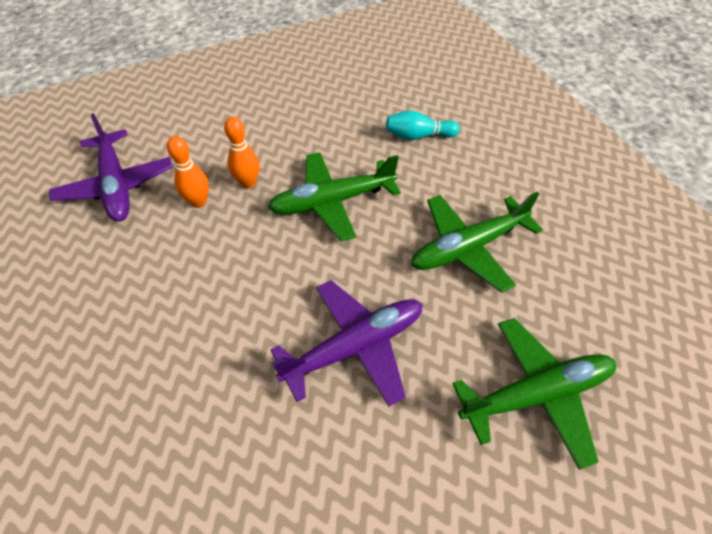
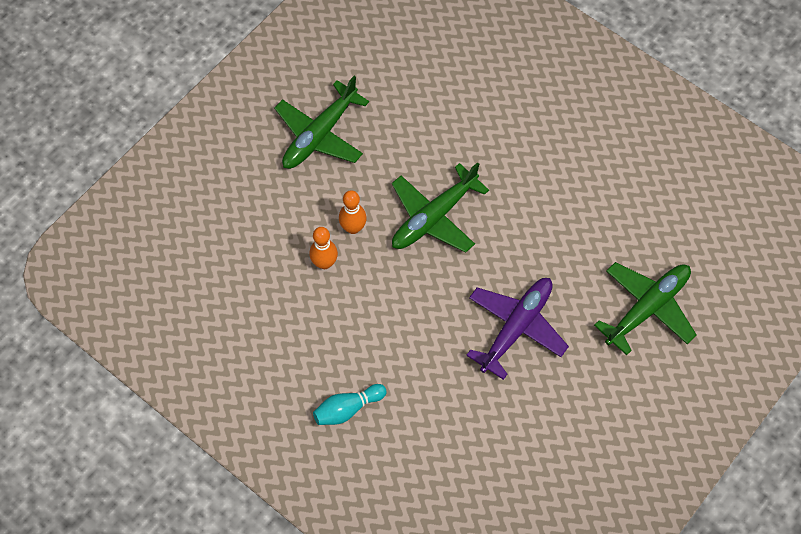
camera: 25 degrees left, 10 degrees up
purple plane [49,113,173,222] -> none
turquoise bowling pin [386,111,460,140] -> turquoise bowling pin moved to [313,384,387,425]
green plane [411,192,543,293] -> green plane moved to [274,76,369,169]

